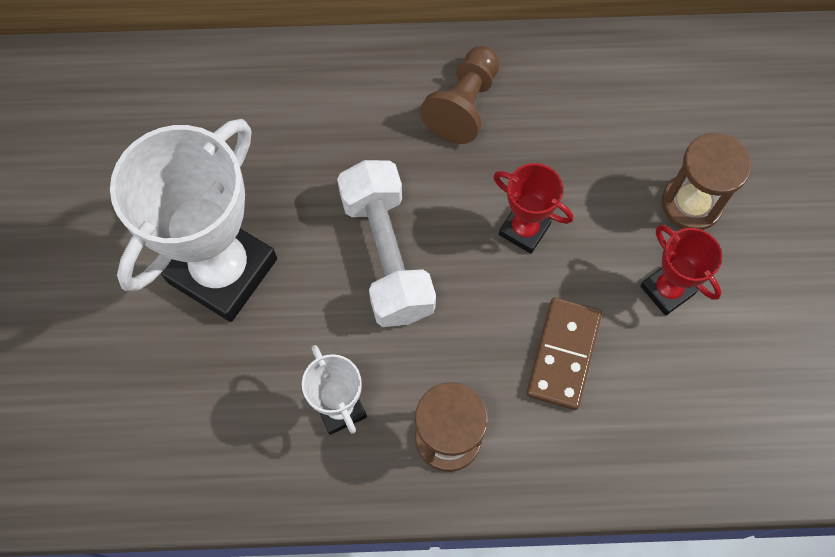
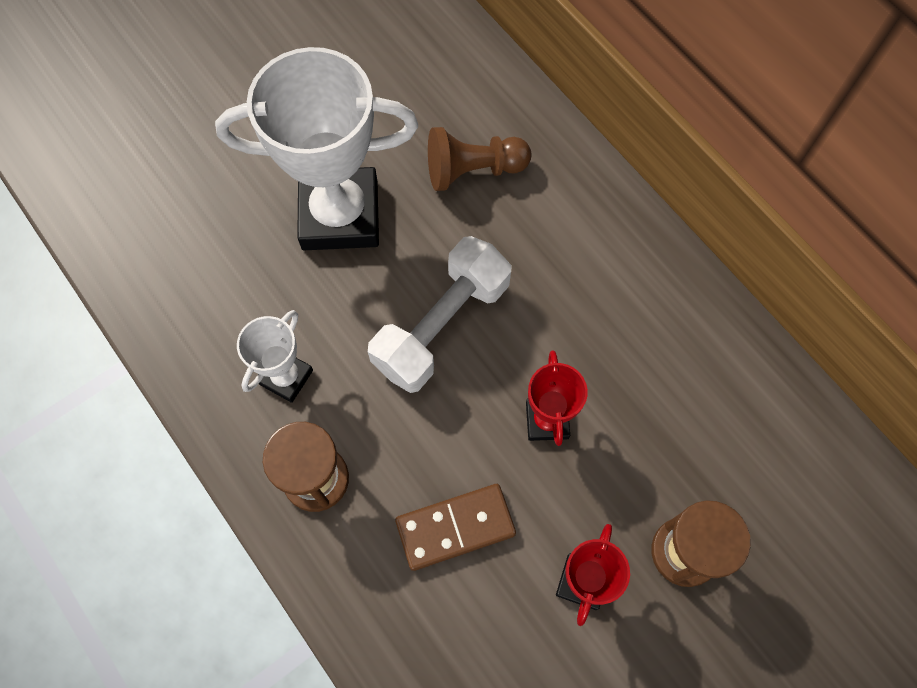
camera: 55 degrees right, 0 degrees up
brown pawn [420,46,500,144] -> brown pawn moved to [428,127,531,191]

